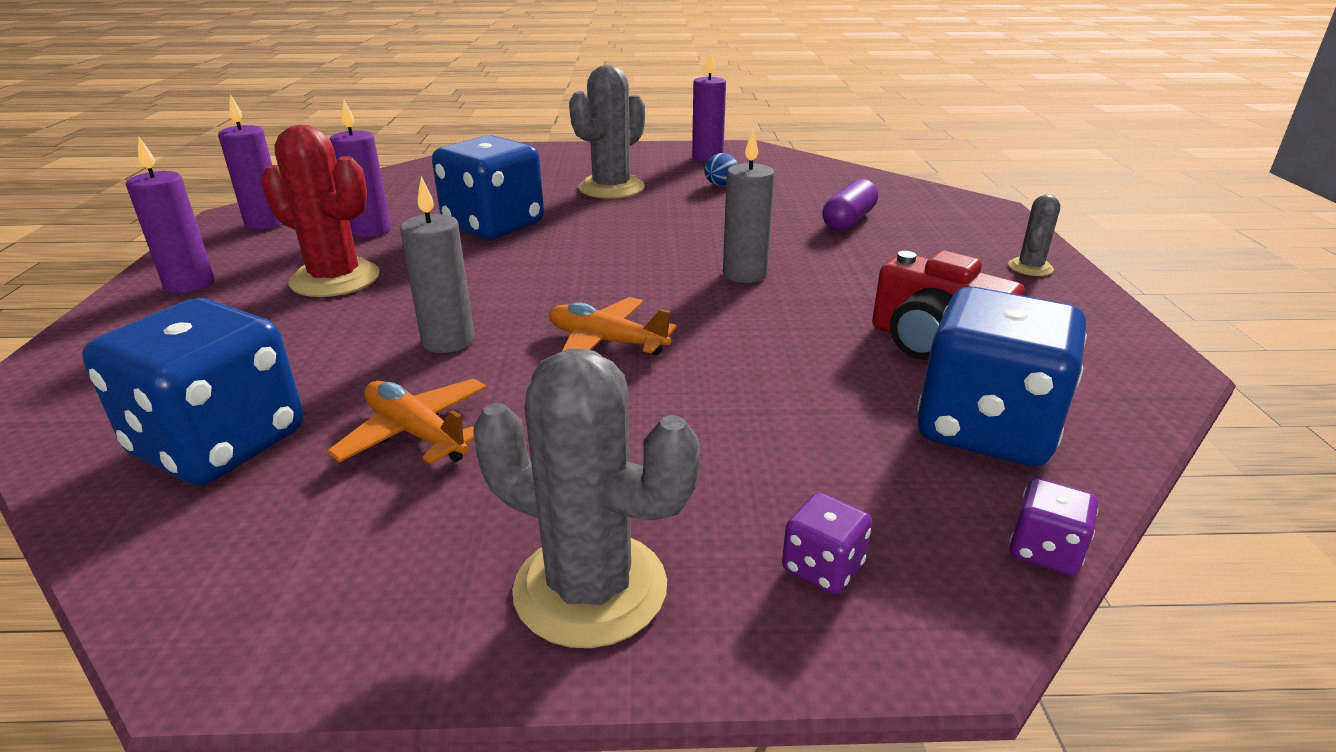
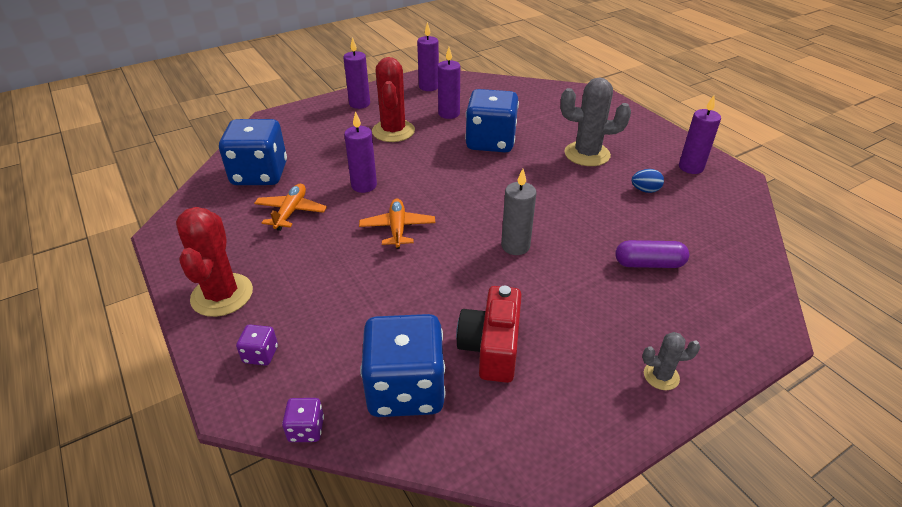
camera: 60 degrees right, 10 degrees up
grey candle [400,176,475,353] -> purple candle [344,111,377,193]
grey cactus [473,349,700,648] -> red cactus [176,207,253,317]

